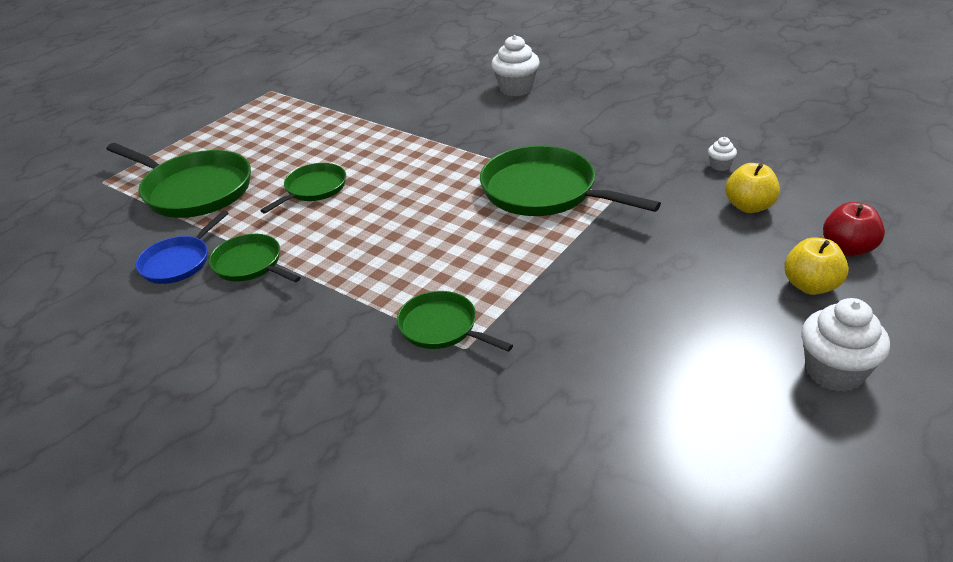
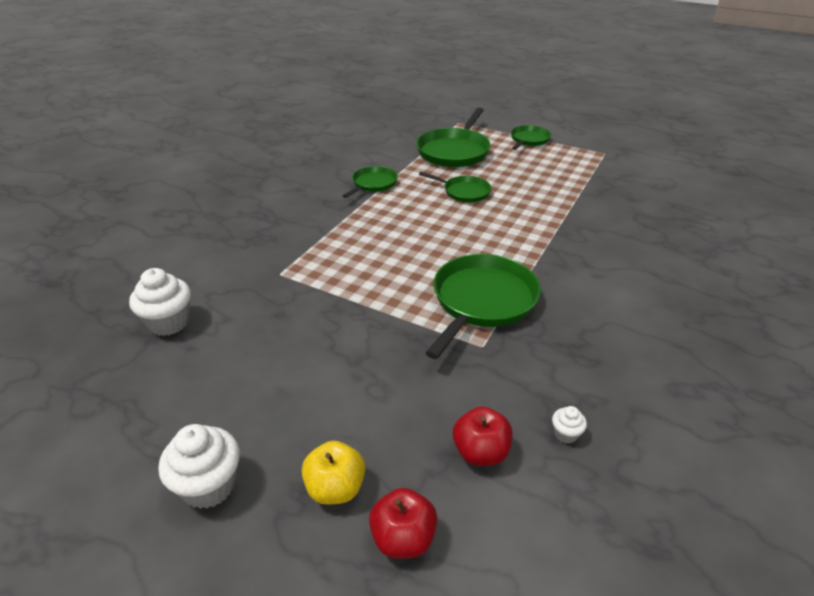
camera: 80 degrees right, 0 degrees up
blue pan [136,210,229,284] -> none
green pan [397,291,513,352] -> green pan moved to [511,125,551,150]
white cupcake [491,35,540,96] -> white cupcake moved to [129,268,191,336]
yellow apple [725,163,780,213] -> red apple [453,406,513,466]

